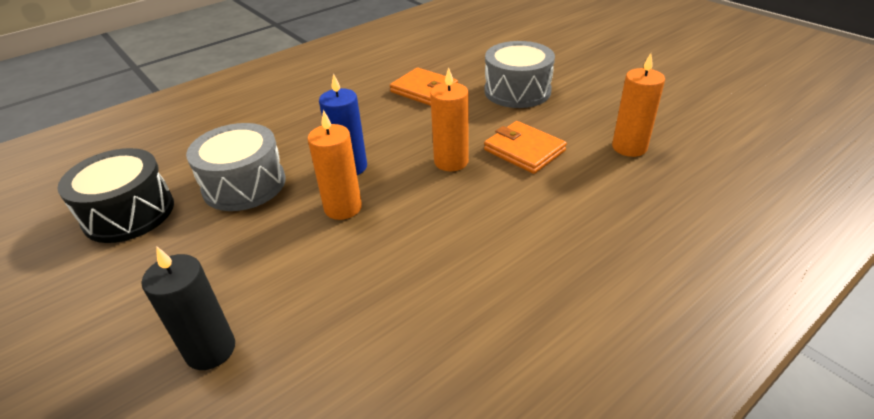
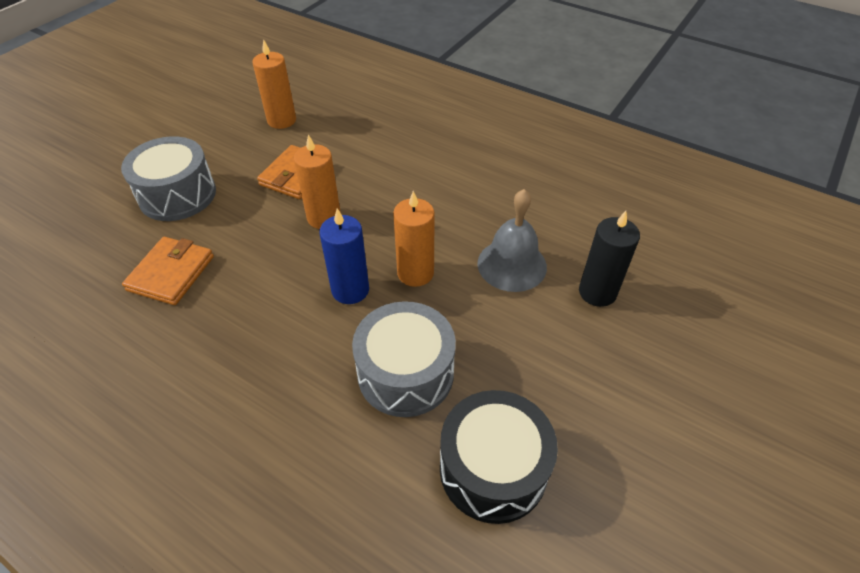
camera: 110 degrees left, 10 degrees up
none -> grey bell [477,189,547,292]

